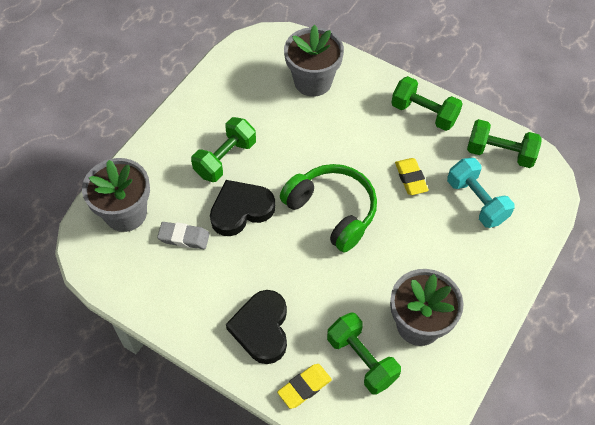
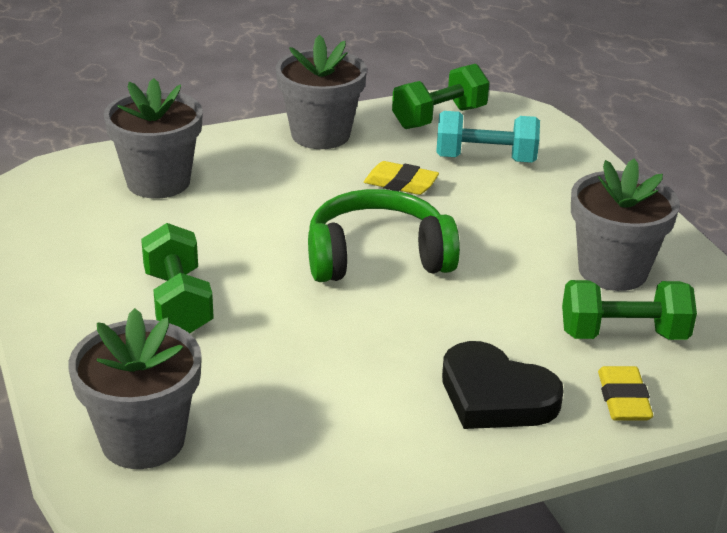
camera: 55 degrees left, 25 degrees down
grey eraser [157,222,210,249] -> none
black heart [210,180,275,236] -> none
green dumbbell [391,76,462,131] -> grey flower pot [276,35,367,149]

